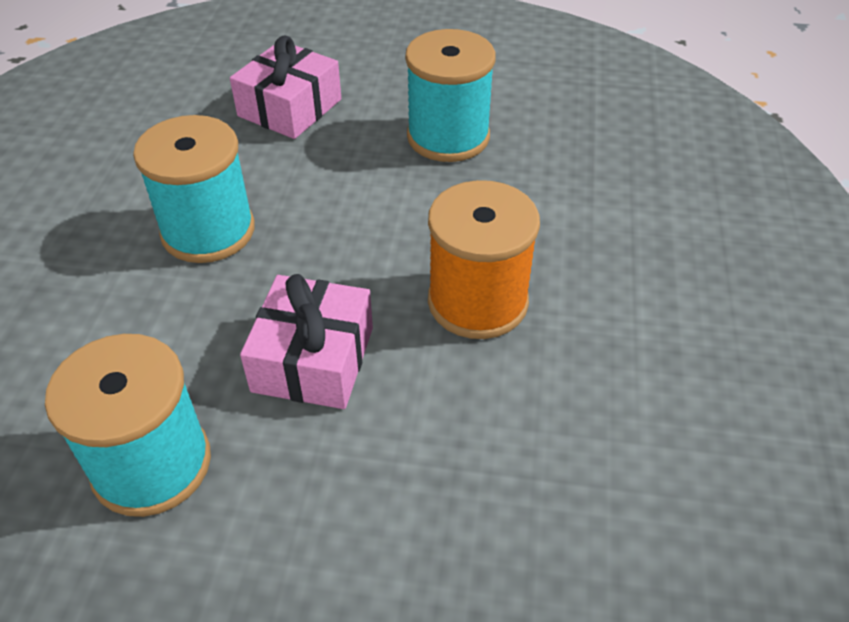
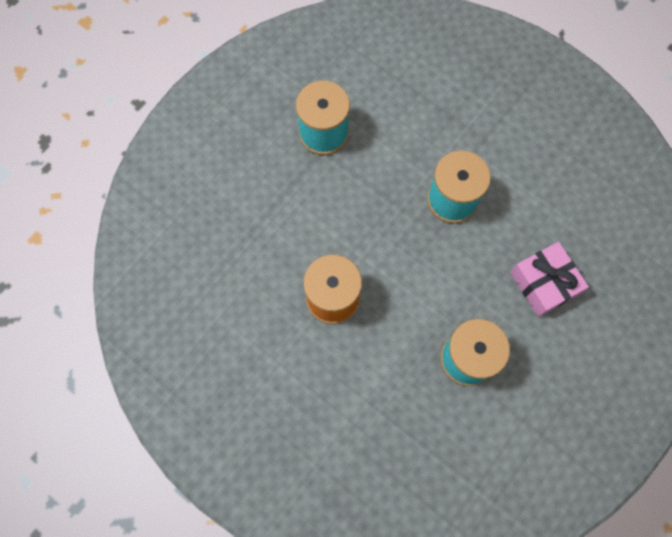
camera: 120 degrees right, 25 degrees up
pink gift [240,274,373,409] -> none

